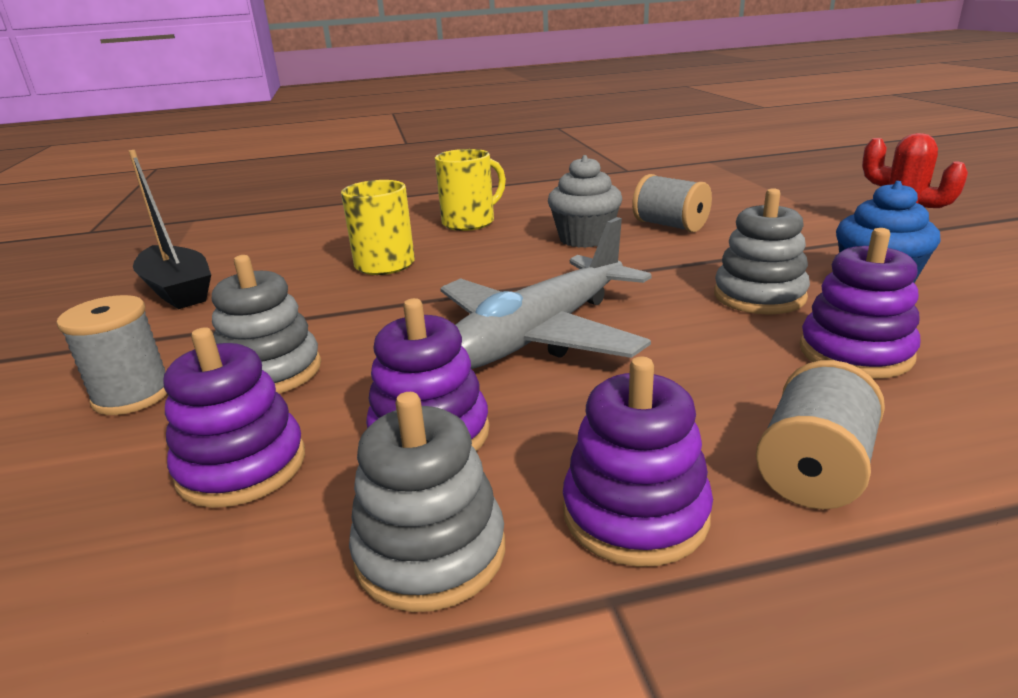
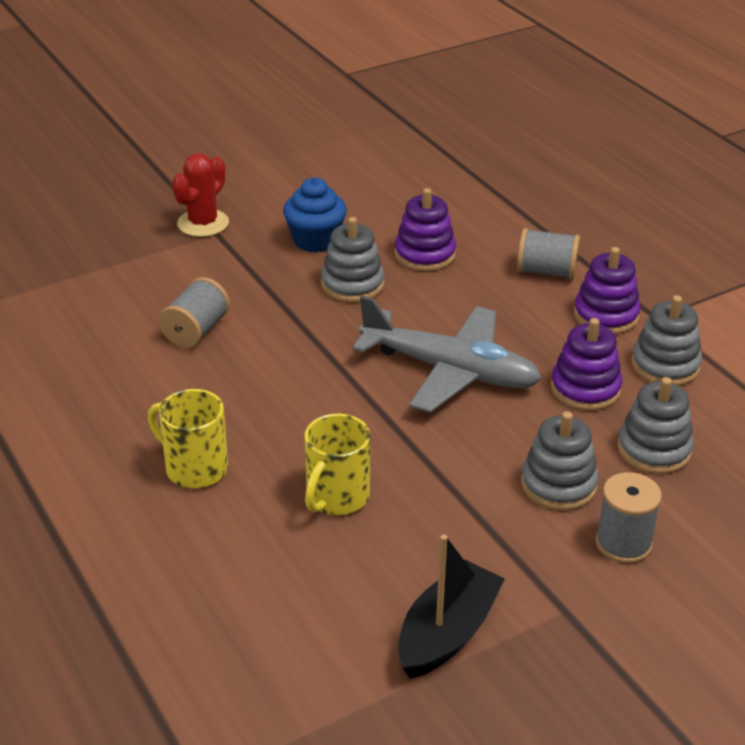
camera: 110 degrees left, 10 degrees up
purple stacking toy [164,327,305,508] -> grey stacking toy [617,377,694,474]
grey cupcake [548,155,622,248] -> none

